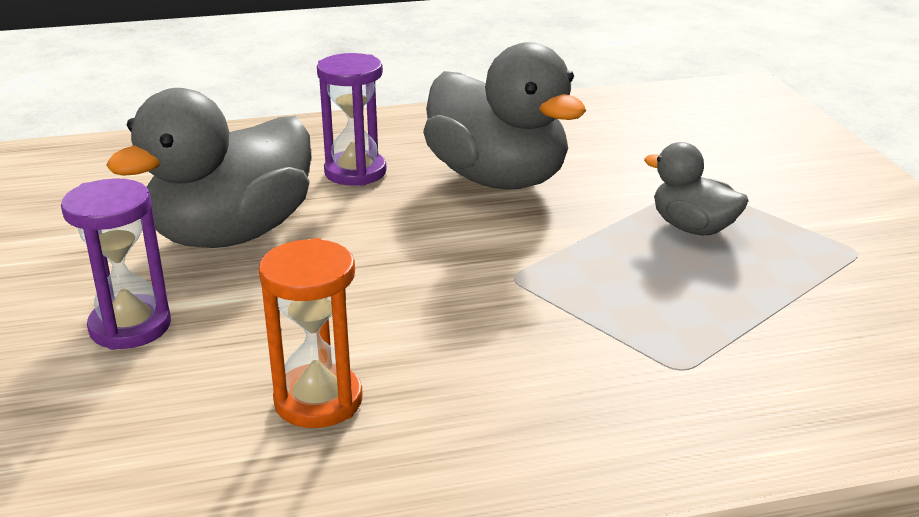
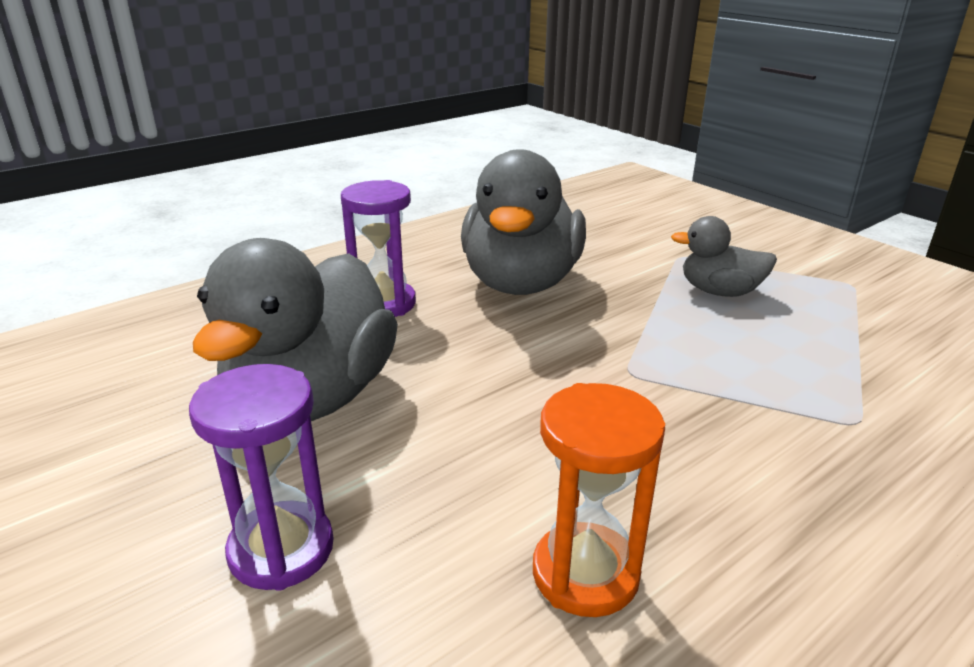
camera: 25 degrees left, 0 degrees up
grey duck [423,42,586,189] -> grey duck turned 75 degrees clockwise [461,149,586,295]

